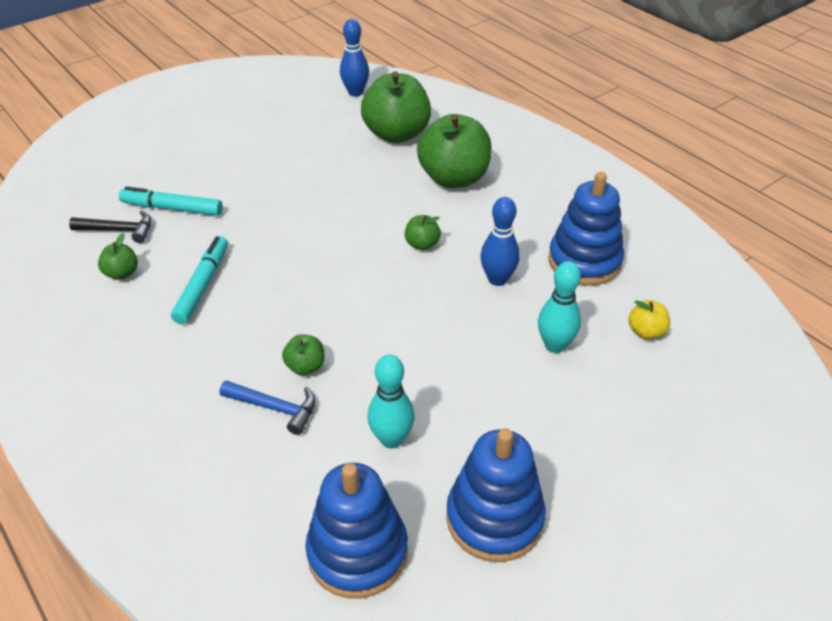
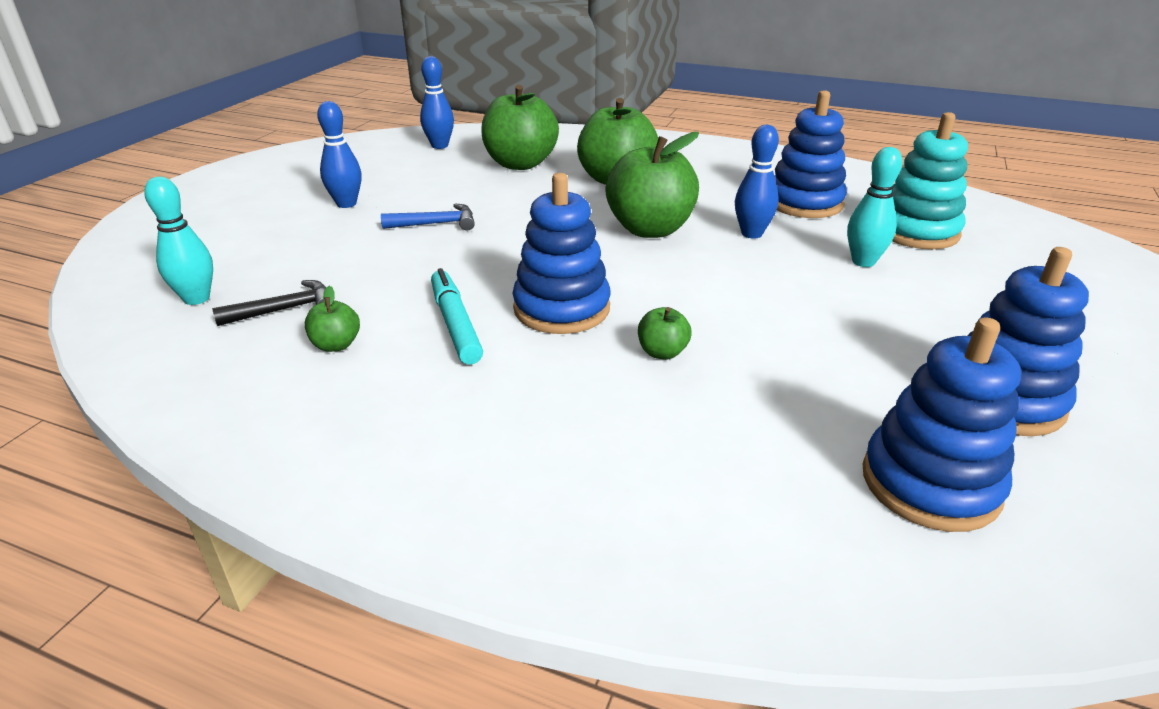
camera: 30 degrees left, 10 degrees down
turquoise marker [119,186,223,216] -> none
blue hammer [220,380,316,435] -> blue hammer moved to [381,203,475,231]
turquoise bowling pin [367,354,415,448] -> turquoise bowling pin moved to [144,177,213,305]
green apple [405,215,441,250] -> green apple [605,132,699,238], size x2.24
yellow apple [628,300,670,339] -> turquoise stacking toy [892,112,968,249]
none -> blue bowling pin [317,101,362,208]
none -> blue stacking toy [512,173,611,334]

